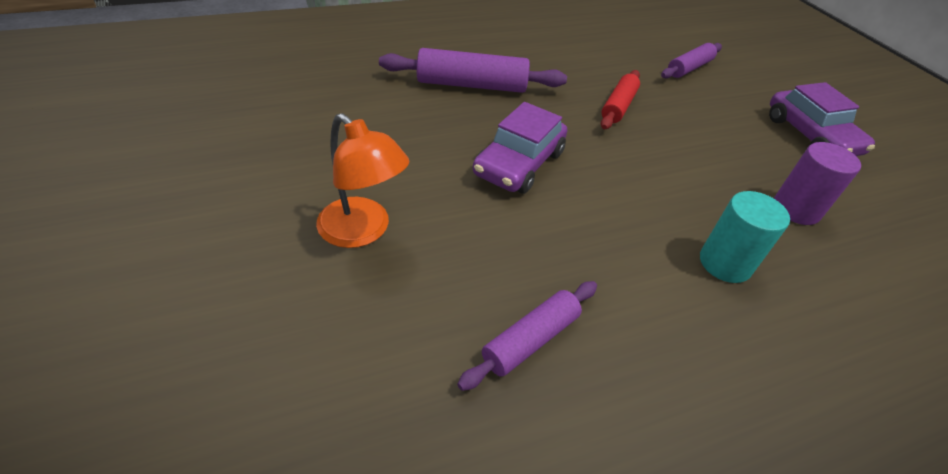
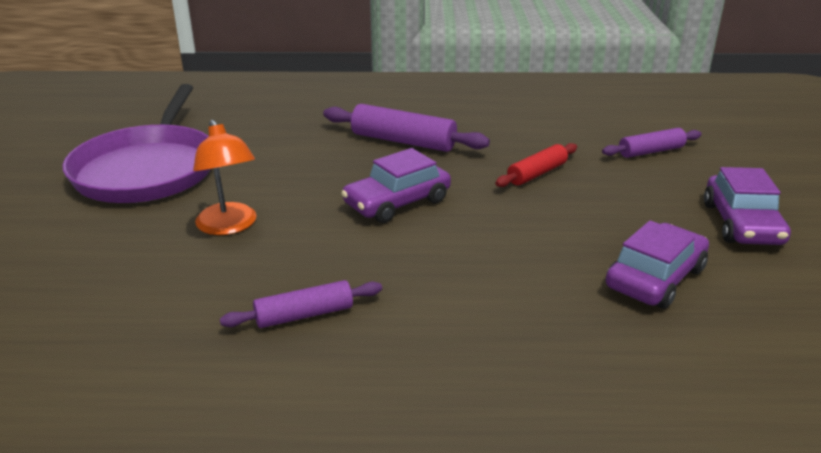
camera: 25 degrees right, 15 degrees down
turquoise cylinder [700,191,790,283] -> none
purple cylinder [774,142,861,225] -> purple car [606,221,709,309]
none -> purple pan [62,84,210,203]

